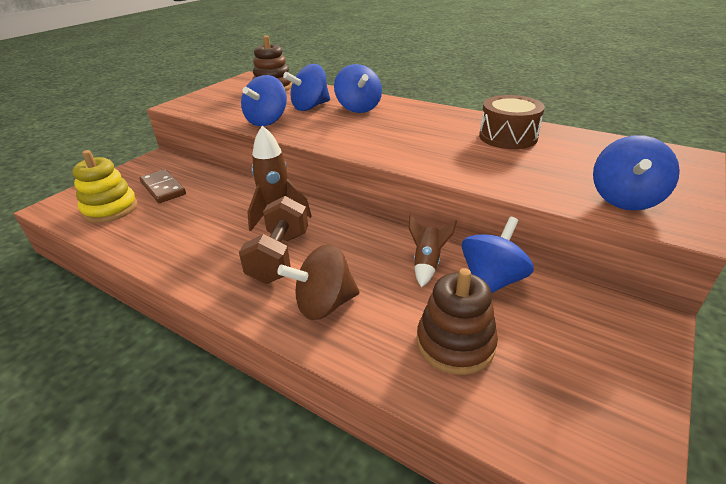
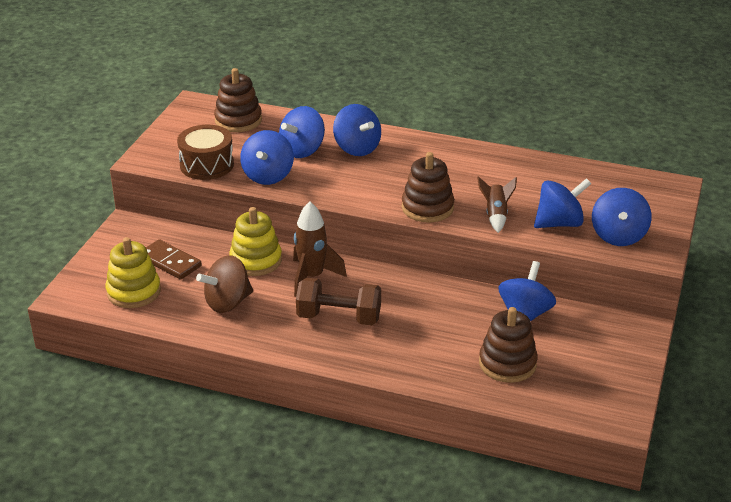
camera: 15 degrees left, 0 degrees up
brown dumbbell [239,196,308,284] -> brown dumbbell turned 75 degrees counterclockwise [296,278,381,325]
brown spinning top [277,244,360,320] -> brown spinning top moved to [196,255,253,313]
brown rocket [409,215,457,287] -> brown rocket moved to [477,176,517,233]
brown drum [479,95,545,149] -> brown drum moved to [177,125,234,180]
none -> yellow stacking toy [229,207,282,276]
none -> brown stacking toy [402,152,454,223]
none -> blue spinning top [534,178,591,228]

